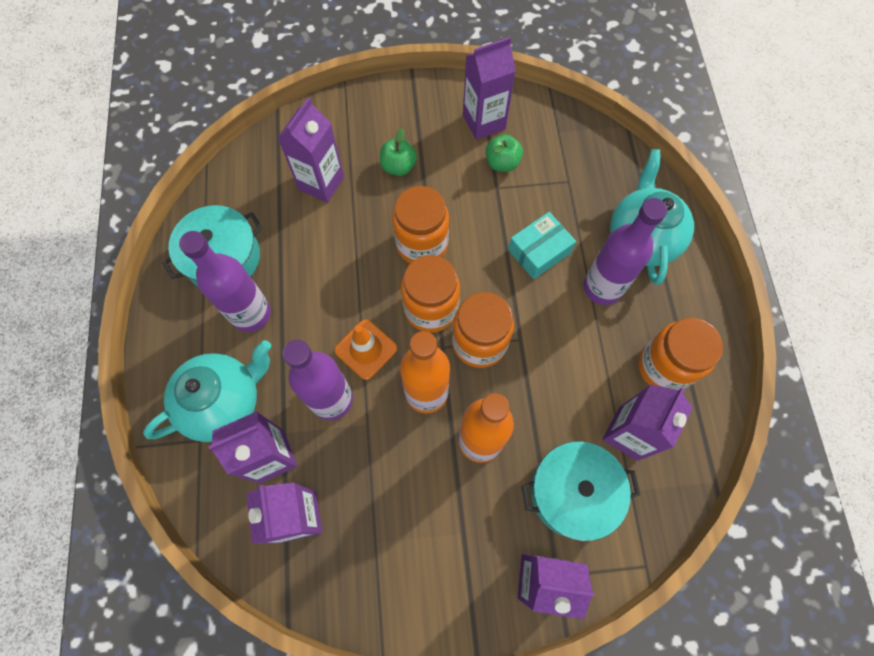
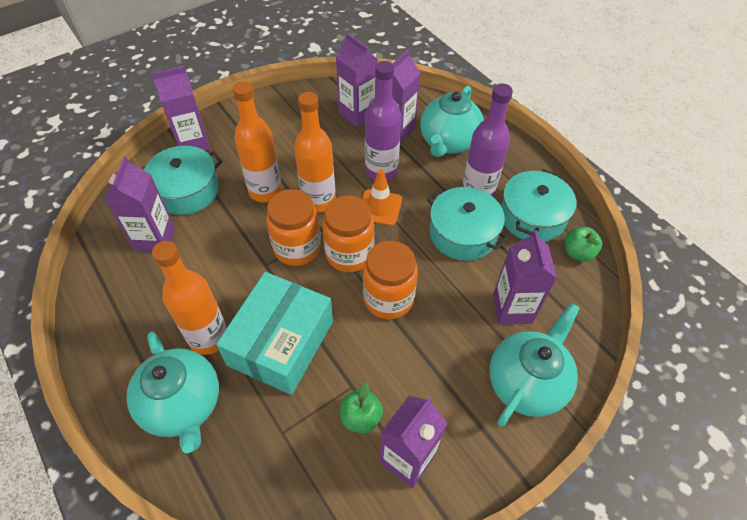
camera: 150 degrees right, 15 degrees down
green apple [380,128,417,176] -> green apple moved to [565,227,602,262]
turquoise box [508,212,576,279] -> turquoise box [216,272,333,395], size x1.77
purple bottle [584,198,667,305] -> orange bottle [152,241,227,355]
orange jar [638,318,723,390] -> none
none -> turquoise pot [427,187,508,261]
none -> turquoise teapot [489,303,580,427]

